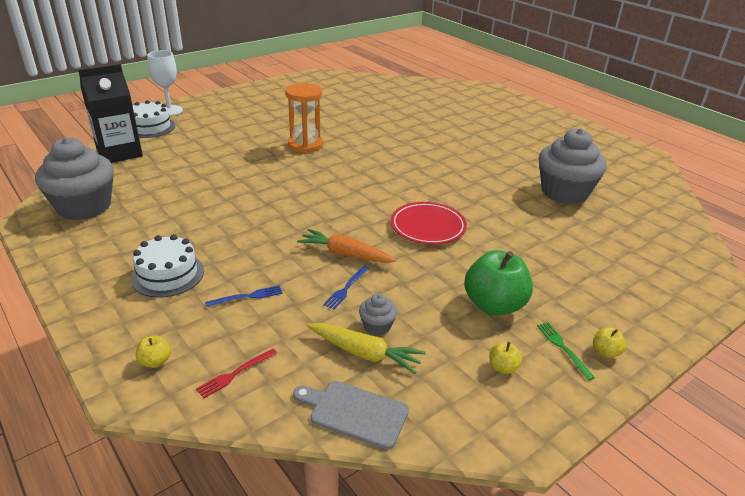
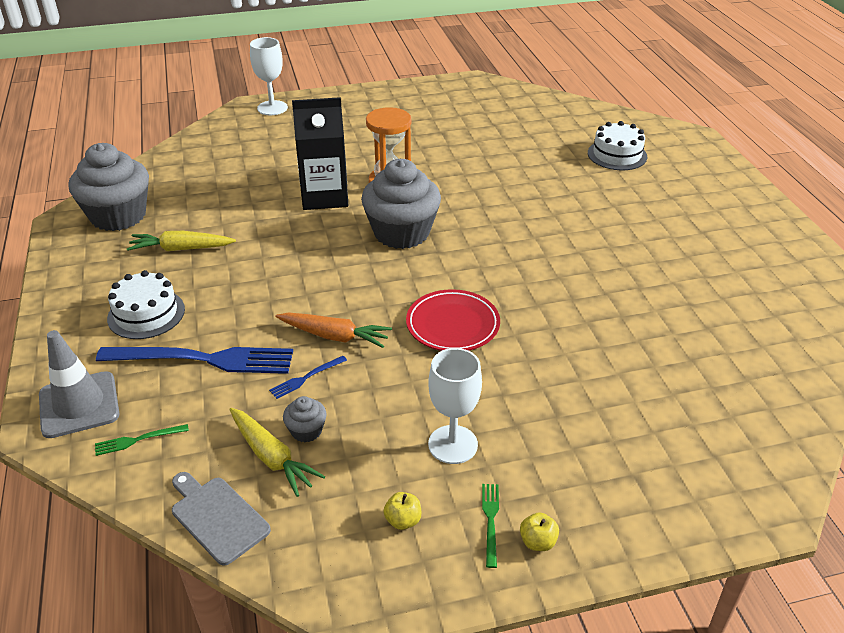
camera: 25 degrees right, 5 degrees up
black carton [78,64,143,163] -> black carton moved to [292,97,349,210]
white cake [133,100,175,138] -> white cake moved to [588,121,647,170]
yellow apple [136,335,171,368] -> grey traffic cone [39,330,120,438]
red fork [196,349,277,398] -> green fork [95,424,189,456]
blue fork [205,285,283,307] -> blue fork [96,347,293,374], size x2.35
orange carrot [297,229,396,263] -> orange carrot turned 150 degrees clockwise [275,313,392,348]
green apple [464,250,533,316] -> white goblet [428,348,482,464]
grey cupcake [539,128,606,204] -> grey cupcake moved to [361,159,441,249]
none -> yellow carrot [127,231,236,251]

